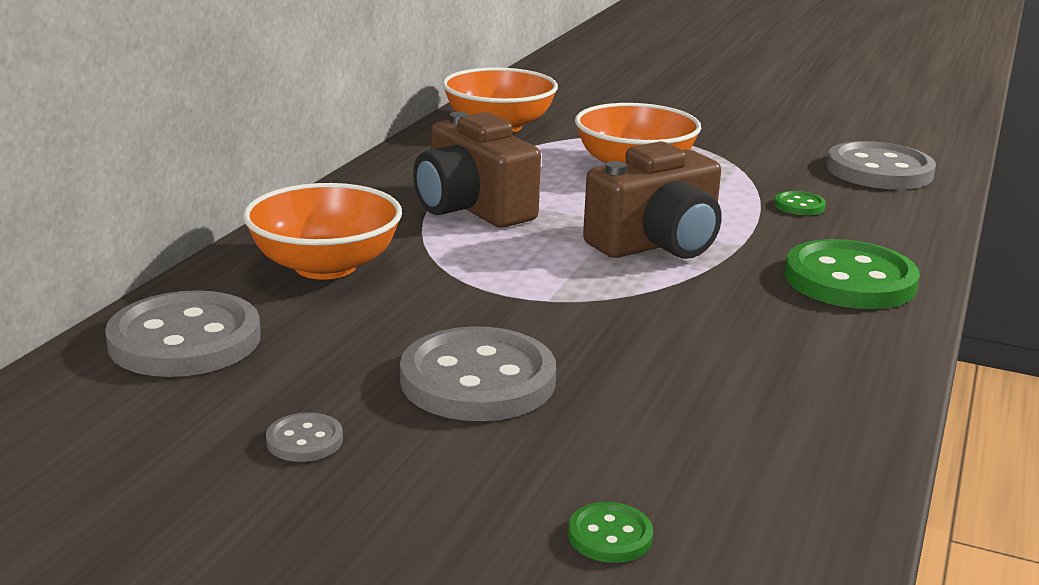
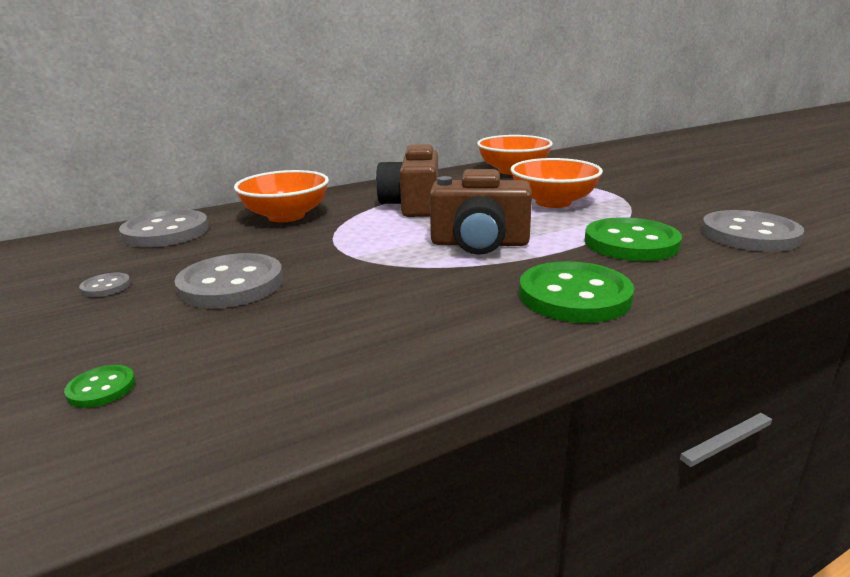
camera: 40 degrees right, 0 degrees up
green button [774,191,826,215] -> green button [585,217,682,261], size x2.26

